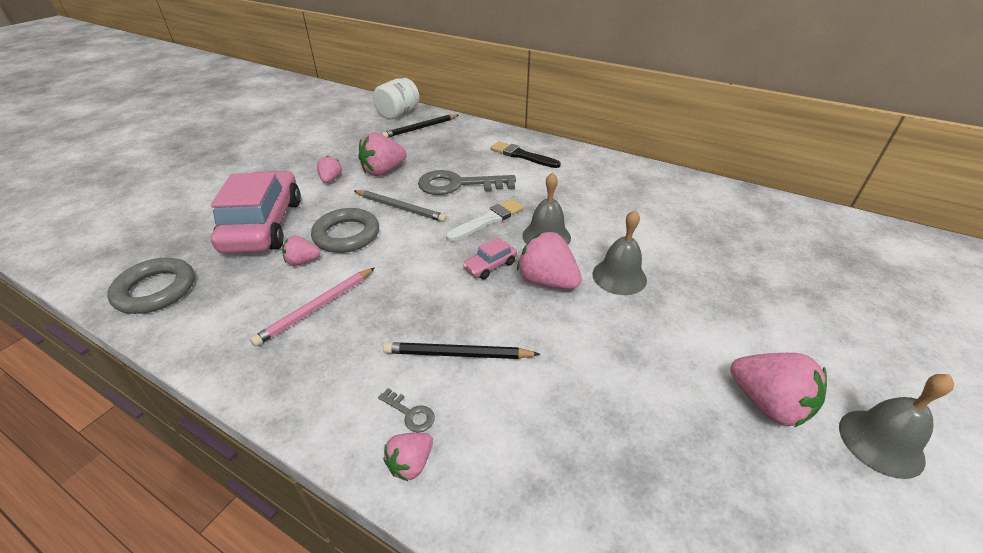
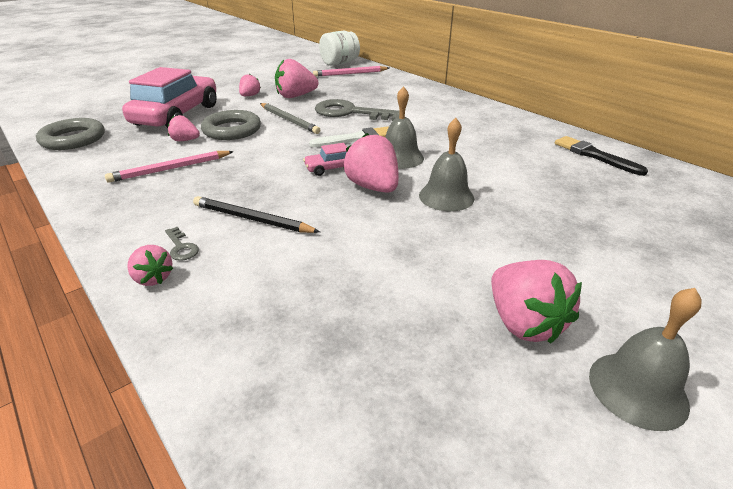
camera: 20 degrees right, 5 degrees down
black pencil [382,114,458,138] -> pink pencil [313,66,389,77]
pink strawberry [384,433,433,481] -> pink strawberry turned 105 degrees counterclockwise [127,245,173,286]
black brush [490,141,561,168] -> black brush moved to [555,136,648,176]

